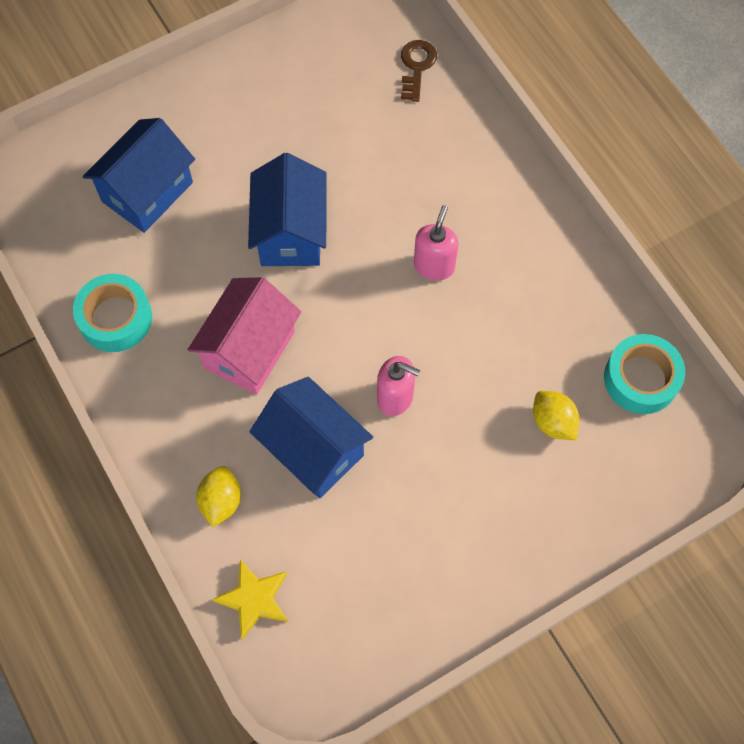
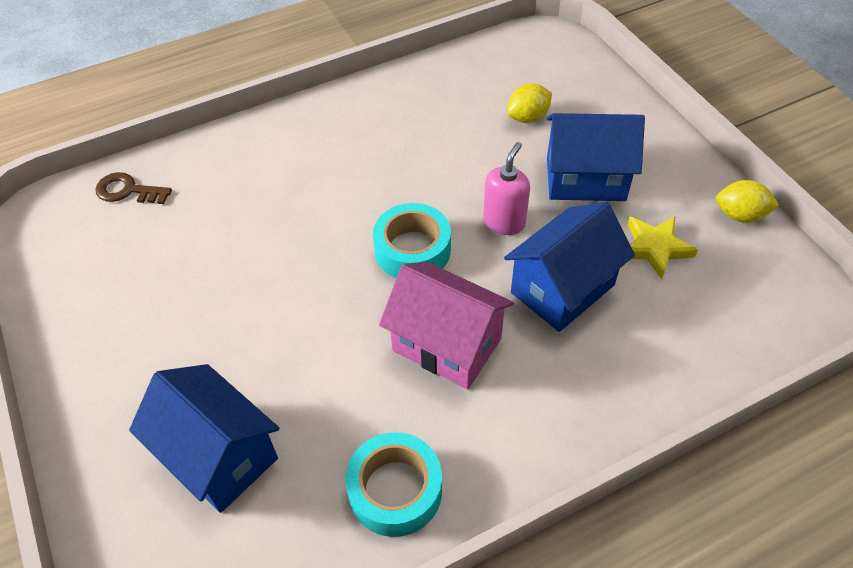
camera: 85 degrees left, 15 degrees down
yellow lemon [196,466,241,527] -> yellow lemon moved to [716,180,779,223]
yellow star [212,559,288,639] -> yellow star moved to [627,217,698,279]
blue house [248,153,327,266] -> blue house moved to [547,113,645,201]
pink soap dispenser [414,205,459,281] -> none
turquoise tape [604,334,685,414] -> turquoise tape moved to [373,203,451,278]

